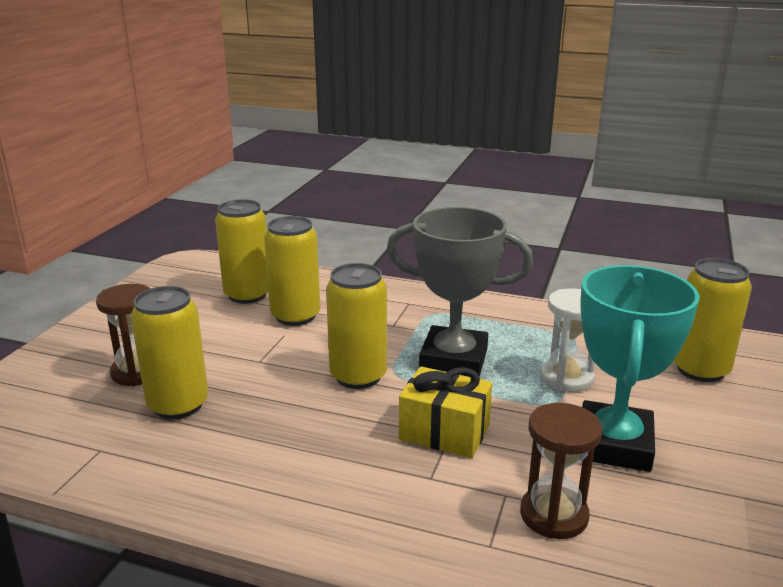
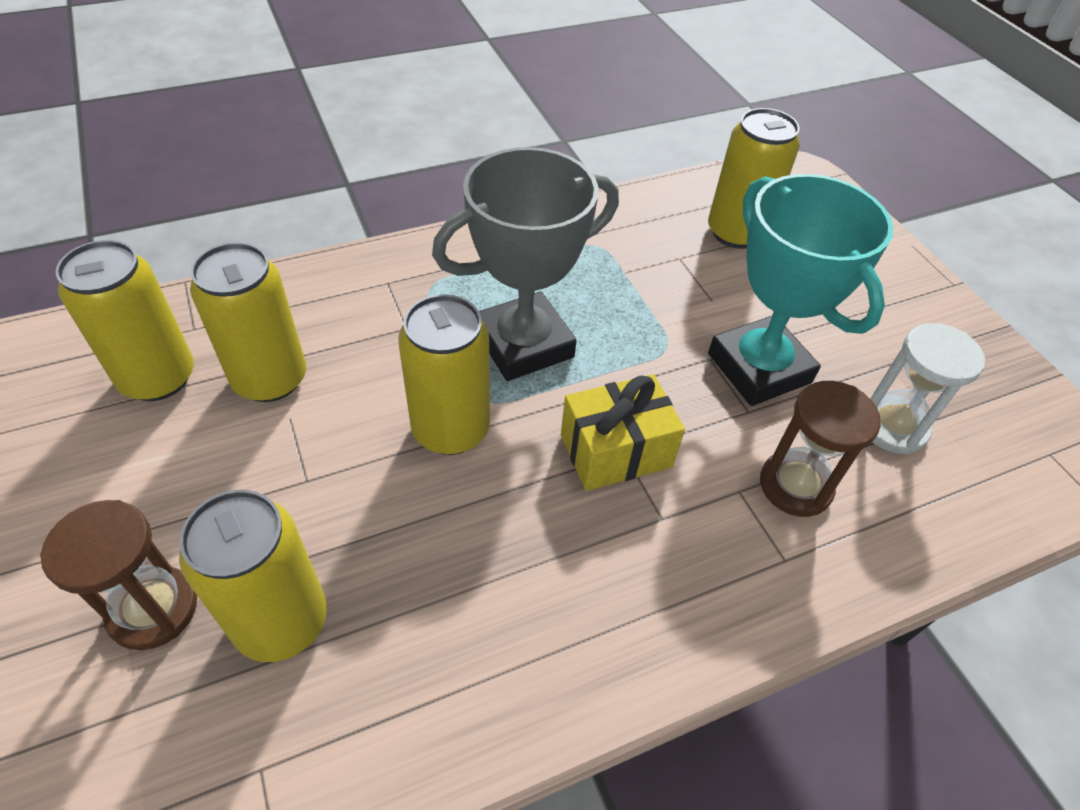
camera: 45 degrees left, 25 degrees up
white hourglass [541,288,595,392] -> white hourglass moved to [870,323,985,454]

